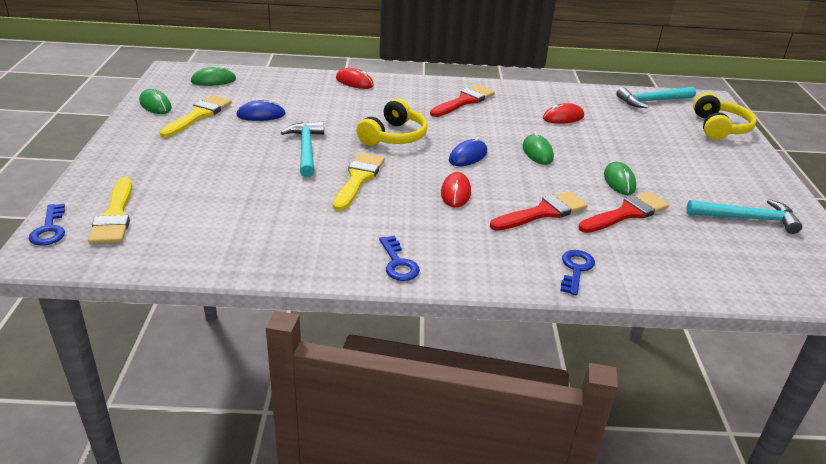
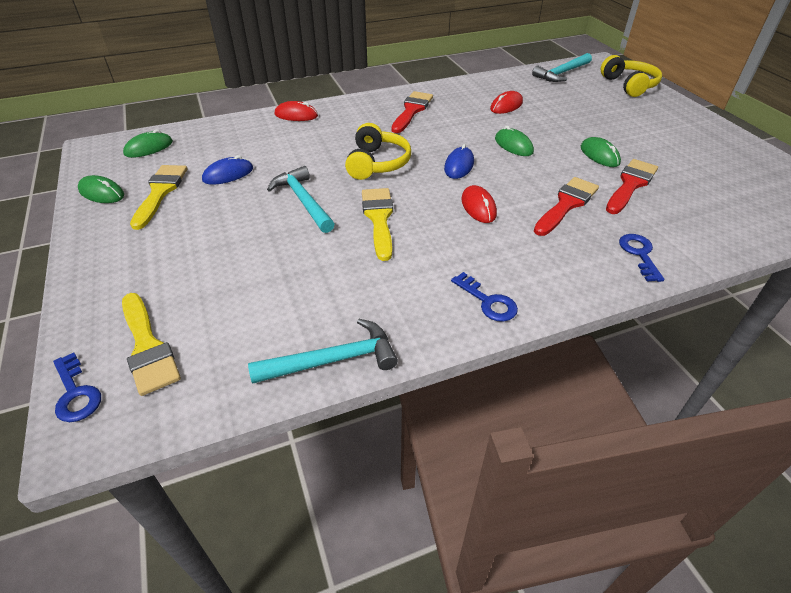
camera: 20 degrees left, 10 degrees up
turquoise hammer [687,199,802,234] -> turquoise hammer moved to [248,319,398,384]

